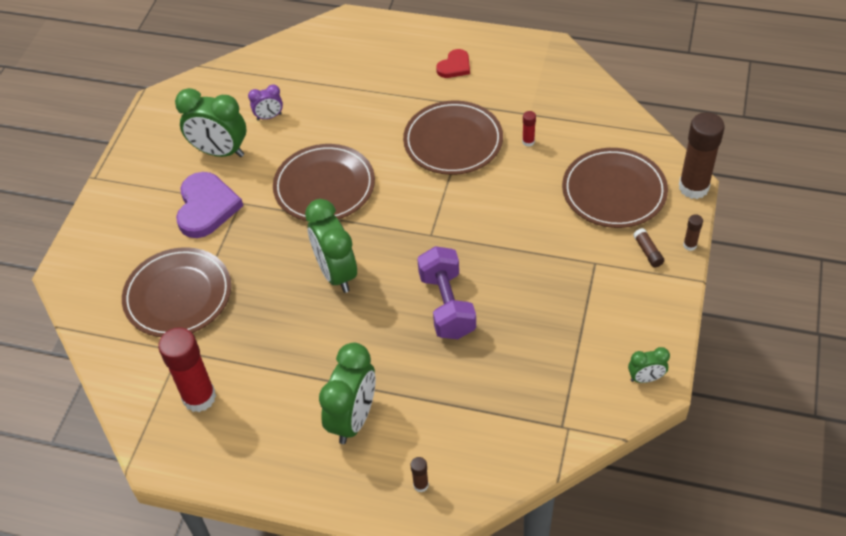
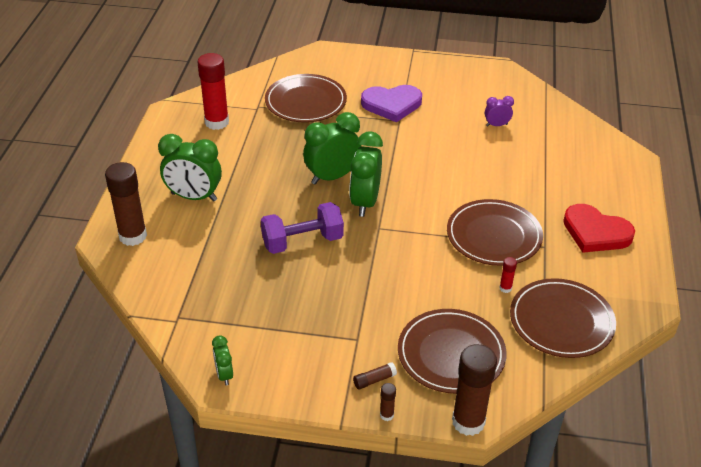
camera: 80 degrees right, 10 degrees down
green clock [175,88,246,157] -> green clock moved to [349,131,383,217]
purple clock [248,84,283,120] -> purple clock turned 105 degrees clockwise [485,96,514,127]
brown plate [273,144,375,221] -> brown plate moved to [510,278,616,358]
brown glue stick [411,457,429,492] -> brown glue stick [105,162,147,246], size x2.32
red heart [436,49,470,78] -> red heart [563,204,635,253], size x1.79

